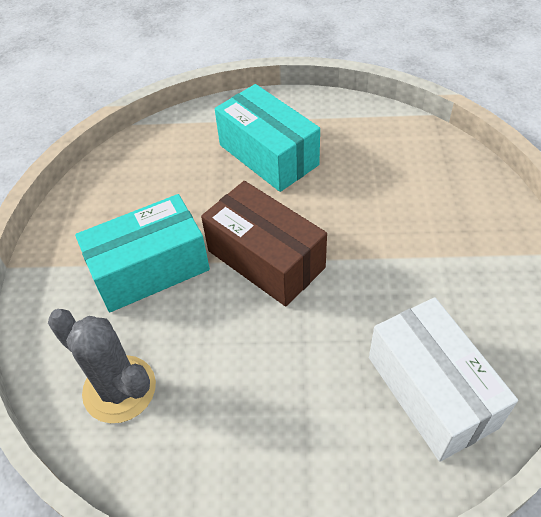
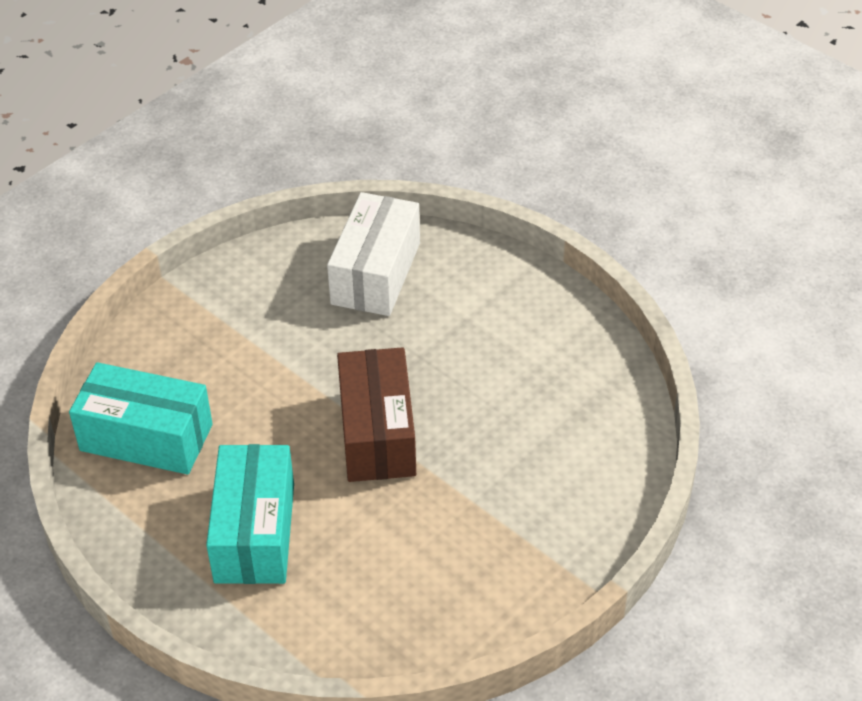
camera: 140 degrees left, 5 degrees down
grey cactus [48,309,156,423] -> none
turquoise box [75,194,210,312] -> turquoise box moved to [69,362,213,475]

